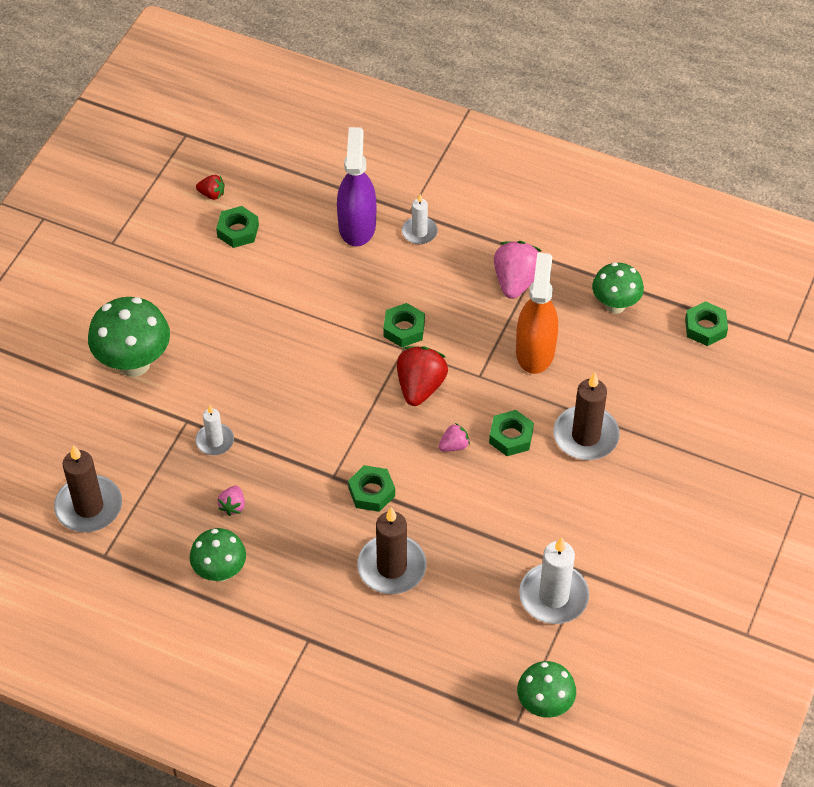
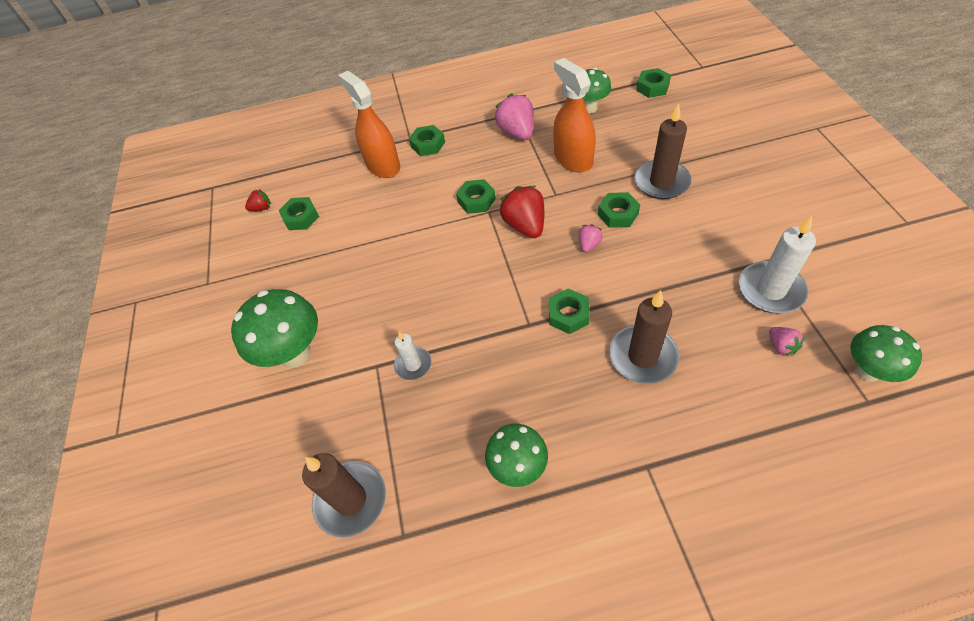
camera: 30 degrees left, 0 degrees up
pink strawberry [217,486,245,516] -> pink strawberry moved to [769,327,805,356]
purple spray bottle [337,127,376,246] -> orange spray bottle [338,71,400,178]
white candle [402,194,438,244] -> green nut [409,125,445,156]

